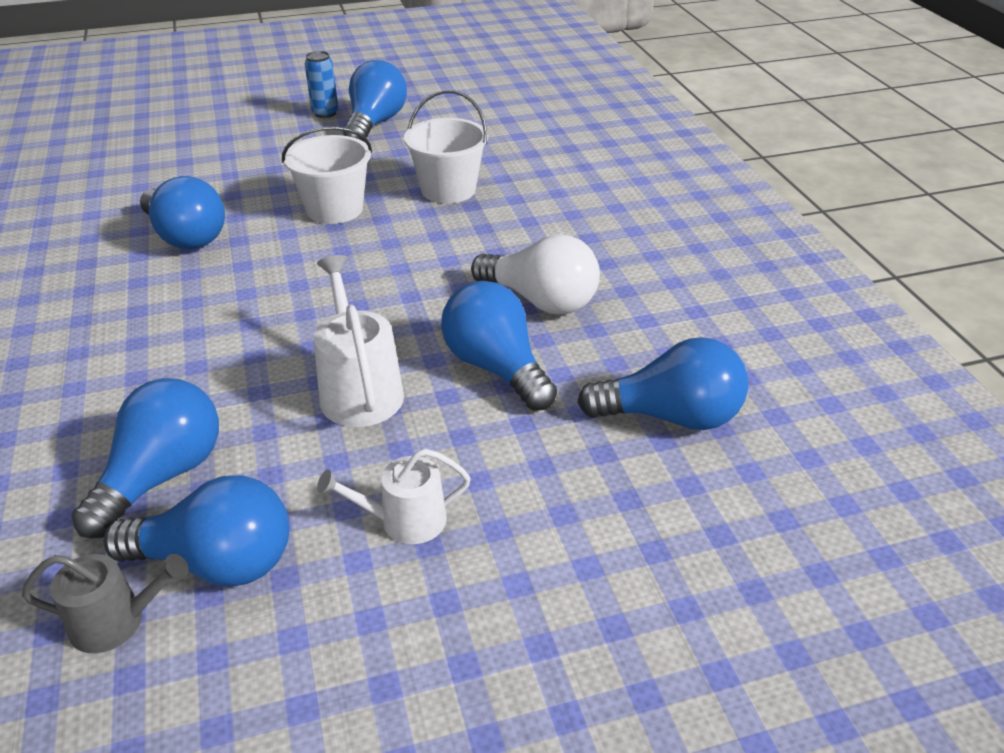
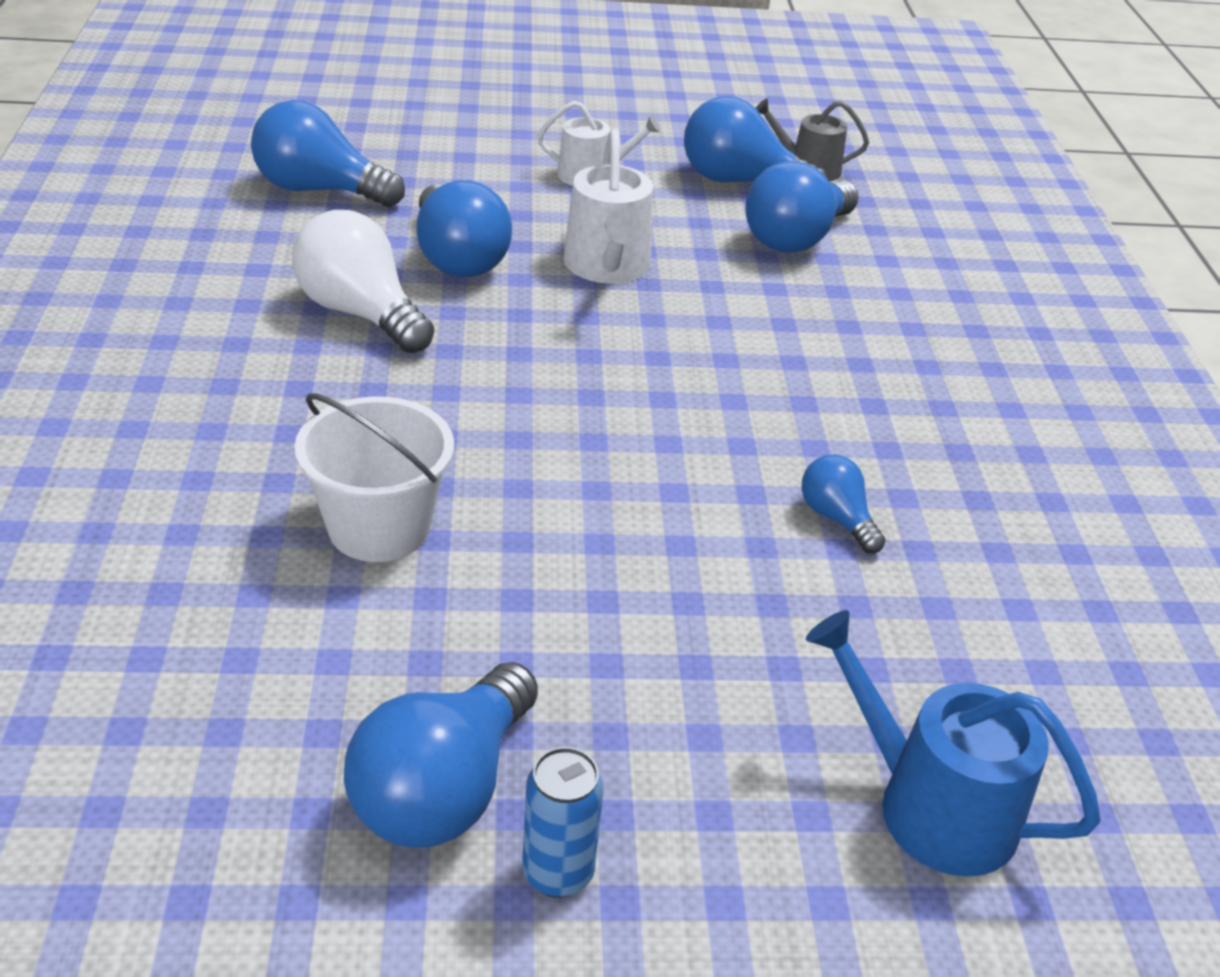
camera: 170 degrees left, 0 degrees up
blue light bulb [140,176,225,249] -> blue light bulb [802,455,886,553], size x0.54
white bucket [282,126,372,224] -> none
none -> blue watering can [806,610,1101,877]

